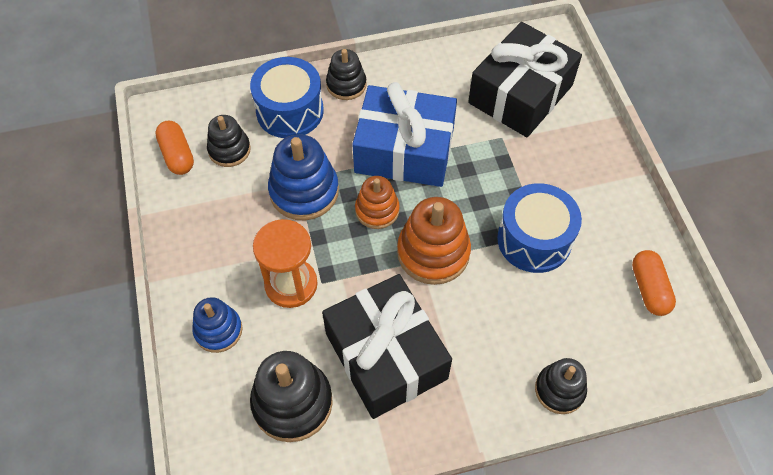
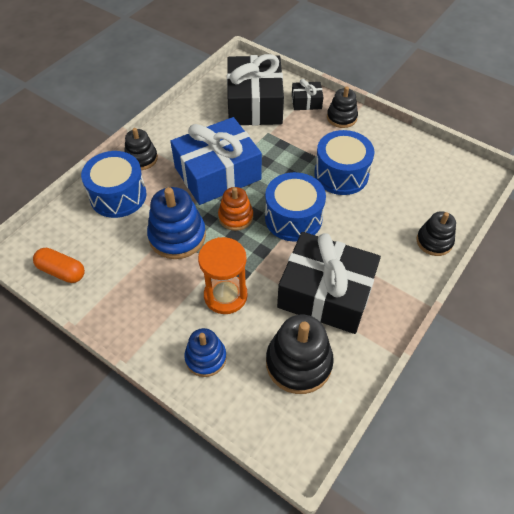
camera: 40 degrees left, 5 degrees down
black stacking toy [207,115,251,167] -> black stacking toy moved to [327,86,358,128]
orange stacking toy [397,197,471,285] -> blue drum [265,172,326,242]
orange capsule [632,250,676,316] -> none
none -> black gift [292,79,323,110]

